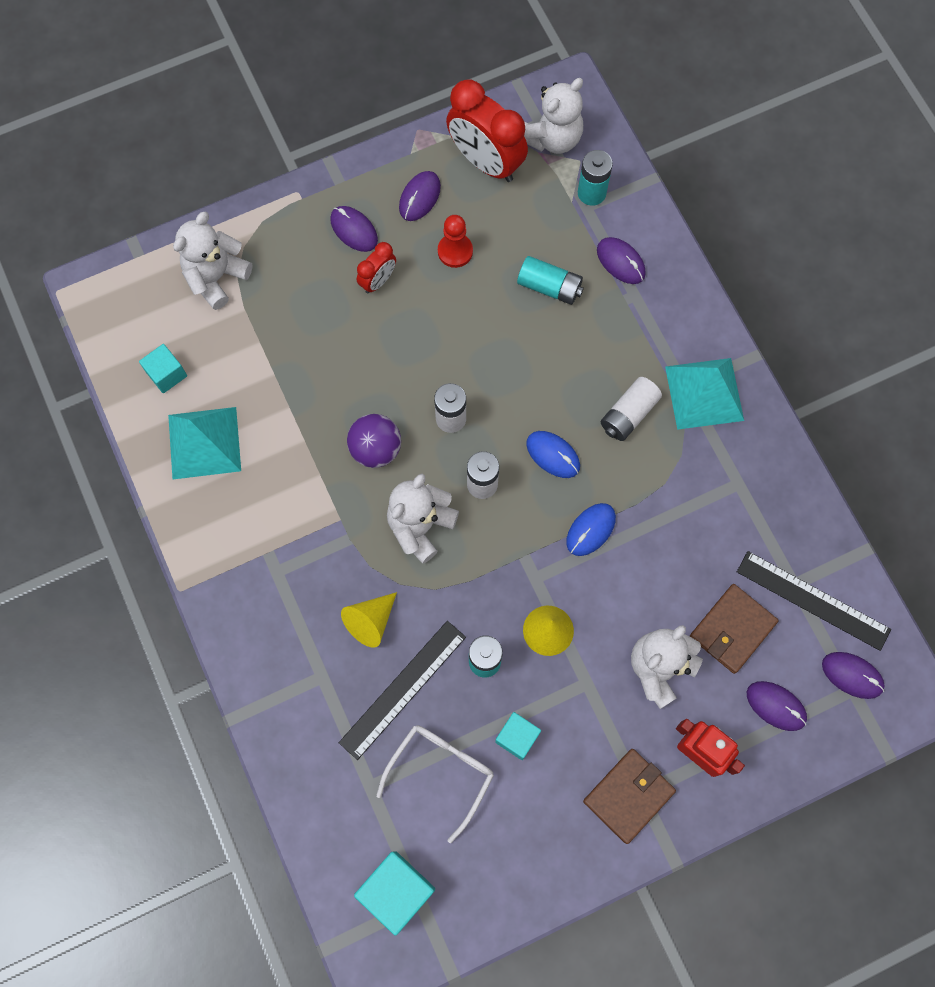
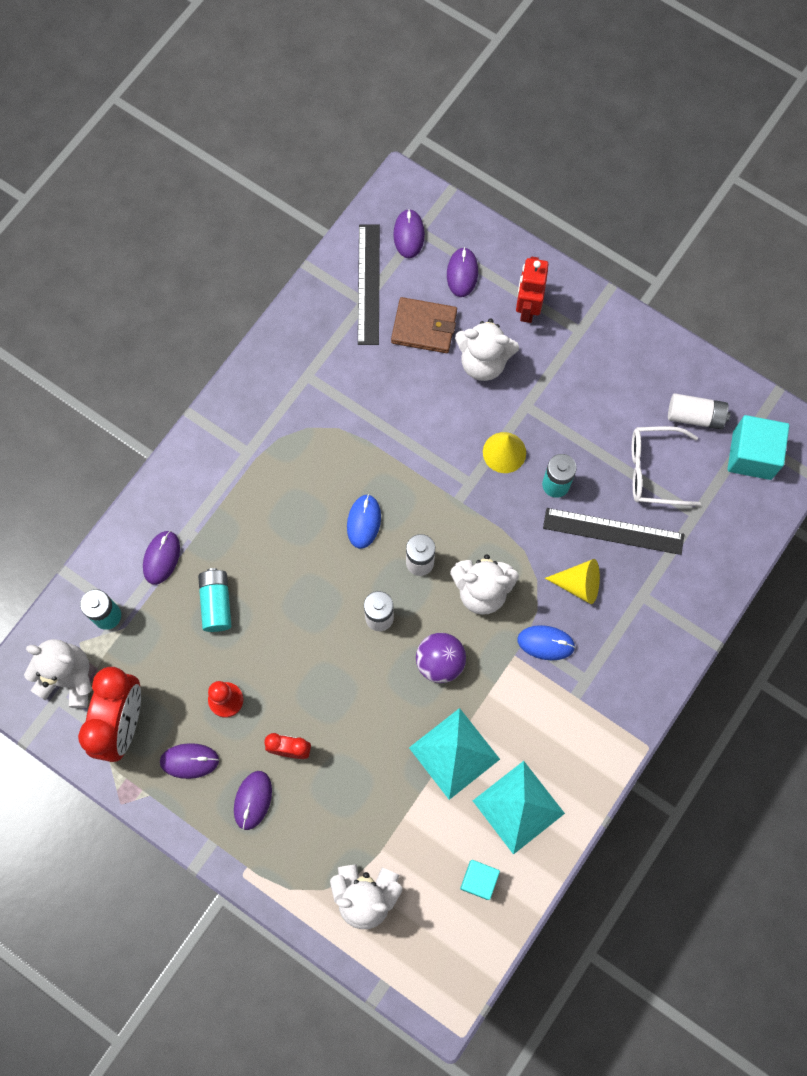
camera: 120 degrees left, 0 degrees up
turquoise cube [495,712,541,760] -> none
blue mouse [566,503,616,556] -> blue mouse moved to [517,625,575,660]
brown wallet [583,749,676,844] -> none
white battery [601,377,662,441] -> white battery moved to [668,393,731,429]
turquoise pyramid [665,358,744,430] -> turquoise pyramid moved to [409,708,500,800]

